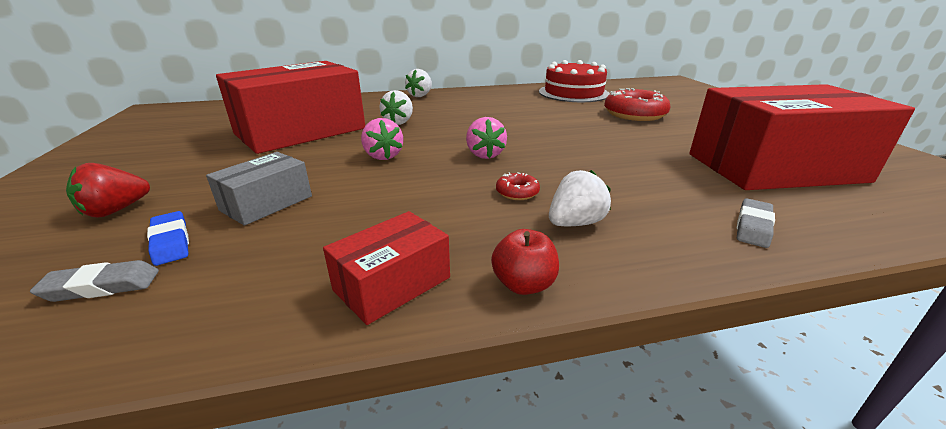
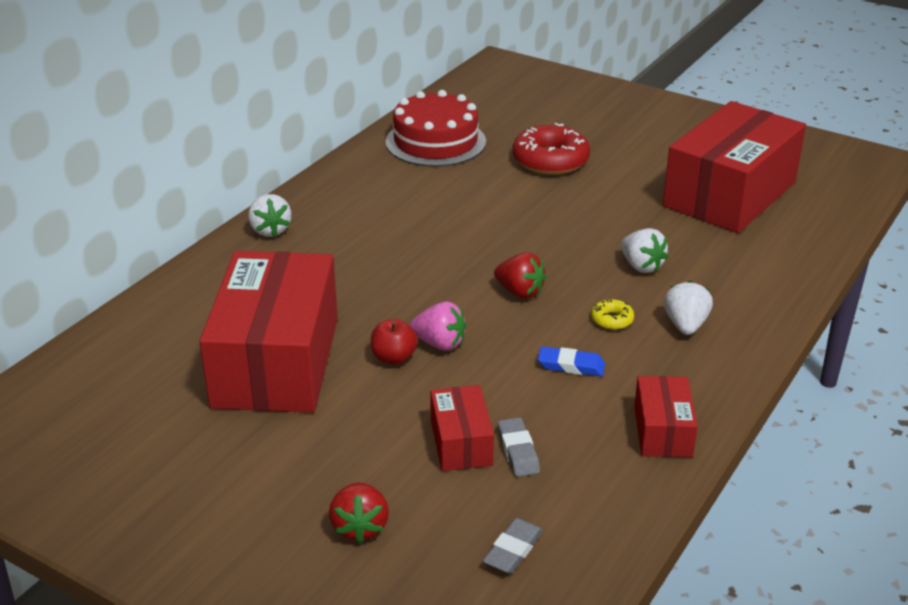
camera: 45 degrees left, 5 degrees up
blue eraser [147,211,189,266] -> blue eraser moved to [538,346,605,376]
grey box [206,152,312,226] -> red box [430,385,494,471]
white strawberry [379,90,413,125] -> white strawberry moved to [621,228,669,273]
pink strawberry [466,117,507,159] -> red strawberry [494,253,546,299]
red apple [491,229,559,295] -> red apple moved to [371,319,418,365]
red donut [496,172,540,200] -> yellow donut [591,299,634,330]
grey eraser [737,198,775,248] -> grey eraser moved to [498,418,540,477]

